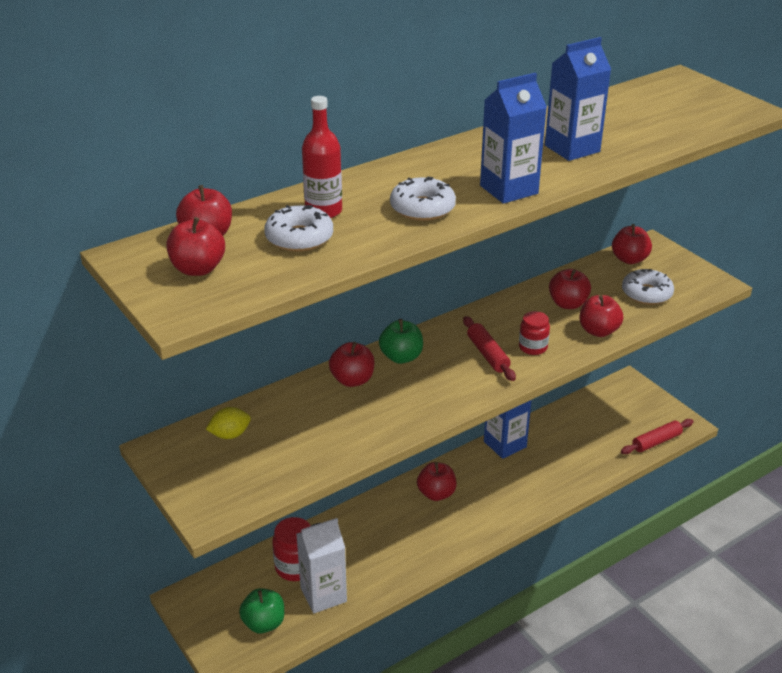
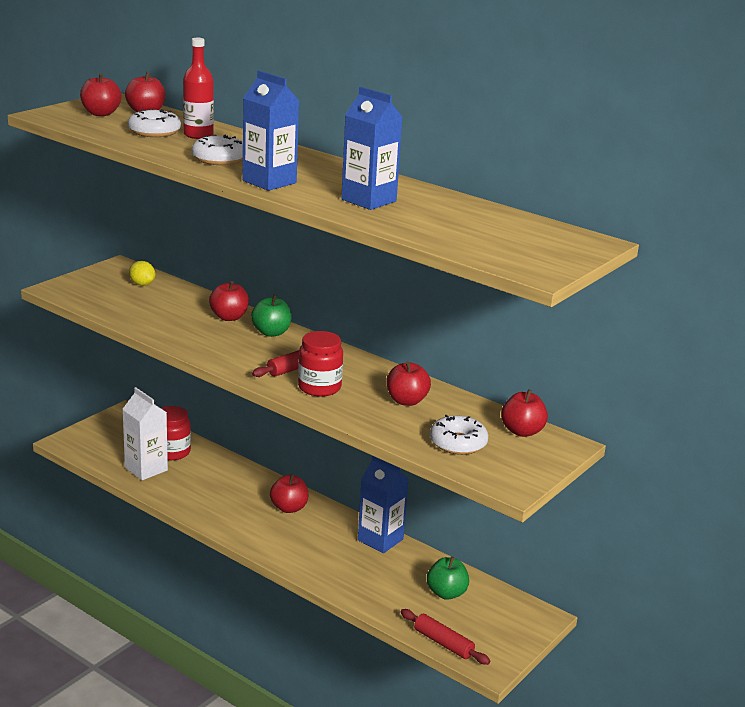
camera: 70 degrees right, 10 degrees down
green apple [239,588,284,633] -> green apple moved to [427,557,469,600]
red jar [519,311,550,355] -> red jar [298,331,343,396], size x1.50
red apple [580,295,623,337] -> none

